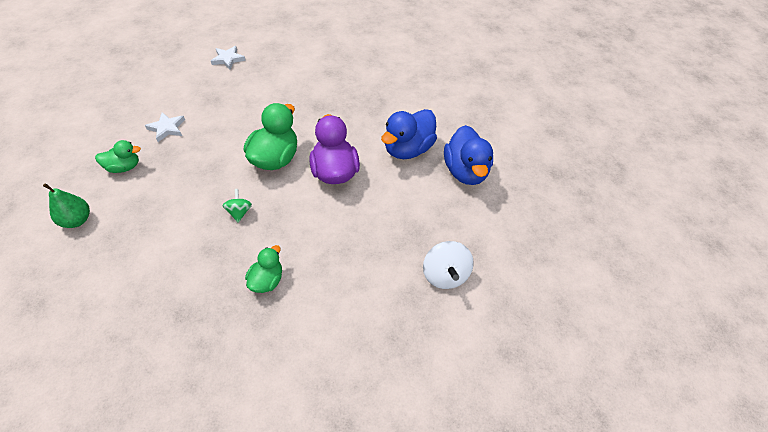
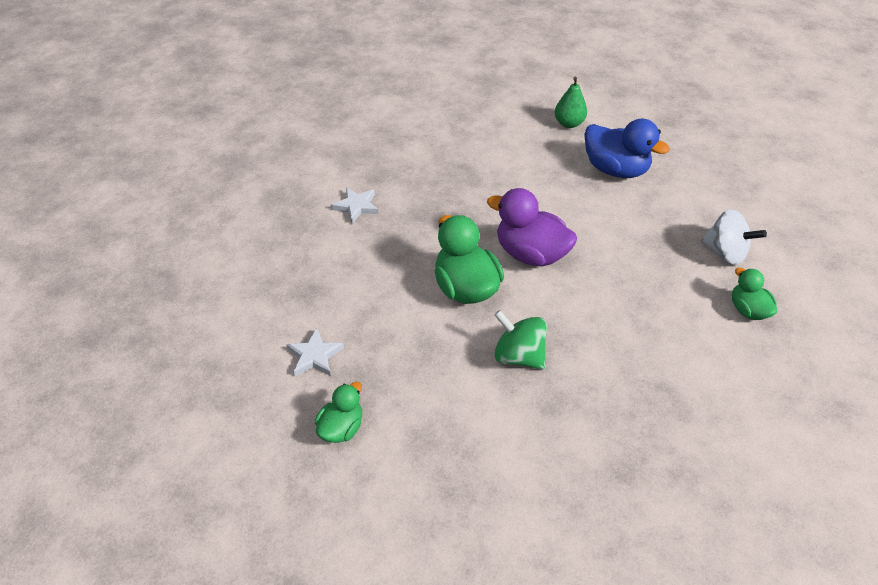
camera: 45 degrees left, 5 degrees down
green pear [43,183,90,228] -> green pear moved to [555,77,587,128]
white star [211,46,246,70] -> white star moved to [331,187,379,223]
green spinning top [222,189,252,223] -> green spinning top [494,310,547,370], size x1.68
green duck [245,245,282,293] -> green duck moved to [732,268,777,320]
blue duck [381,109,437,159] -> none

